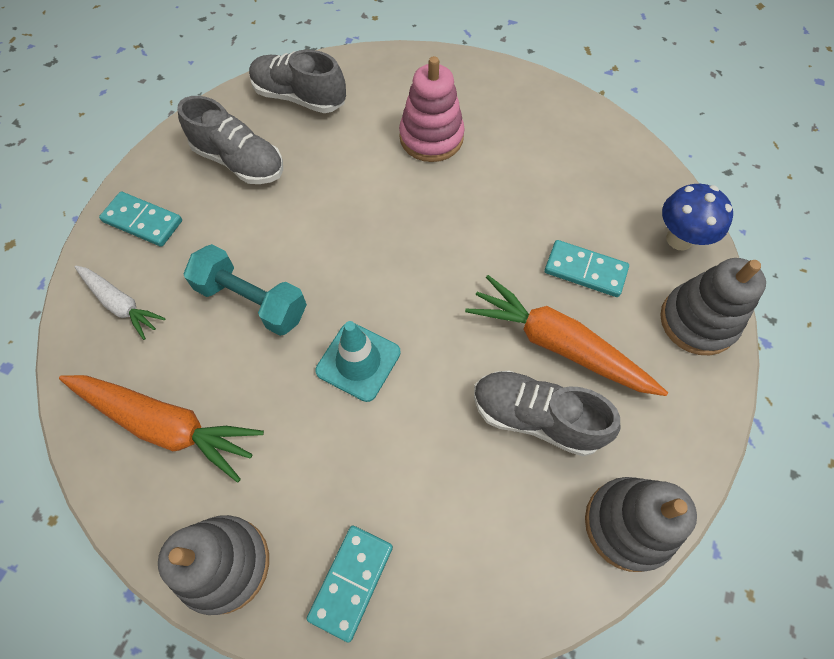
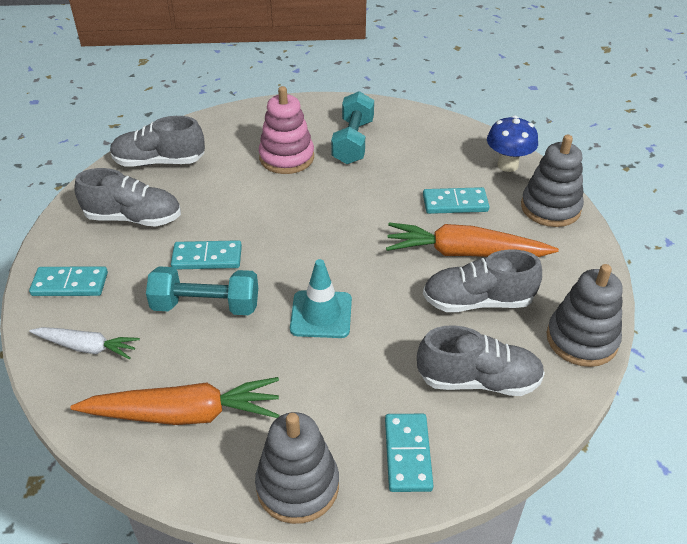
camera: 25 degrees left, 20 degrees down
none -> turquoise domino [171,240,242,270]
none -> turquoise dumbbell [331,91,374,164]
none -> grey shoe [417,325,545,396]

